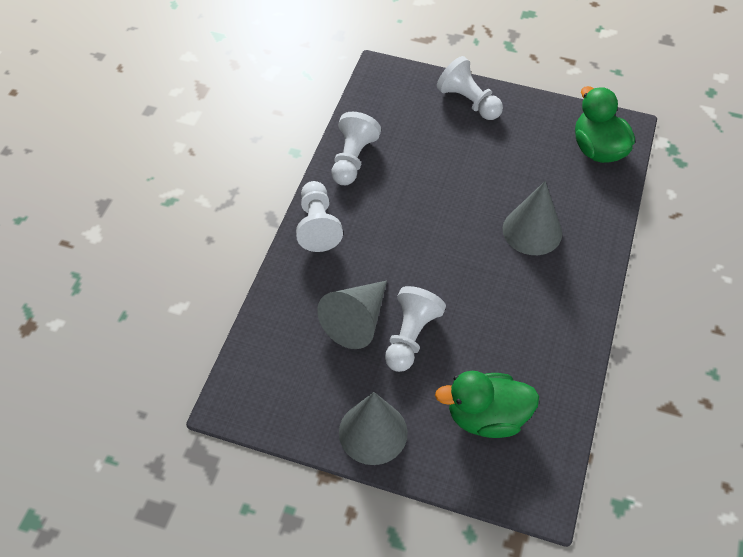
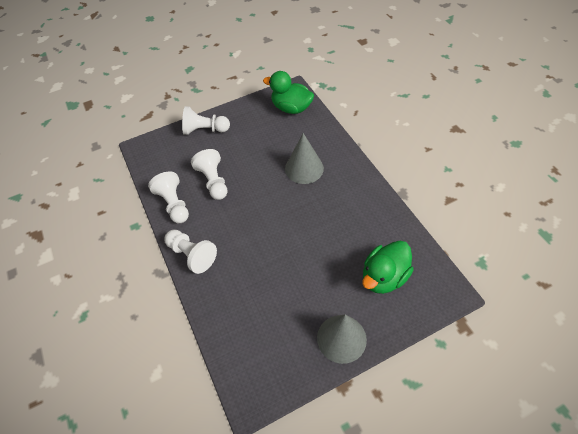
camera: 40 degrees left, 0 degrees up
grey cone [317,281,387,349] -> none
white pawn [385,286,446,372] -> white pawn moved to [191,149,228,200]

